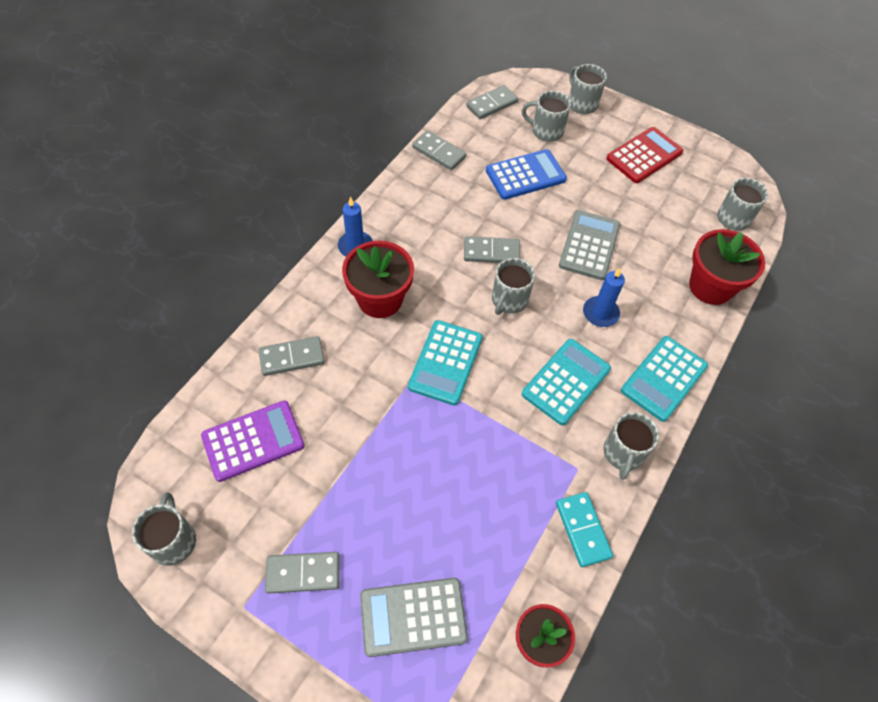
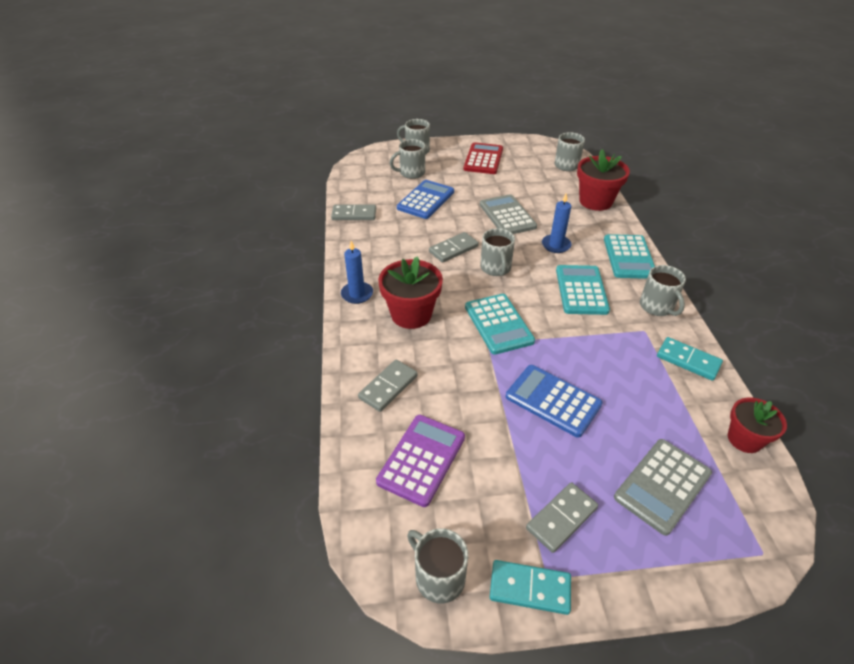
camera: 35 degrees left, 15 degrees down
grey domino [466,85,518,119] -> none
none -> turquoise domino [490,560,571,615]
none -> blue calculator [506,365,603,438]

